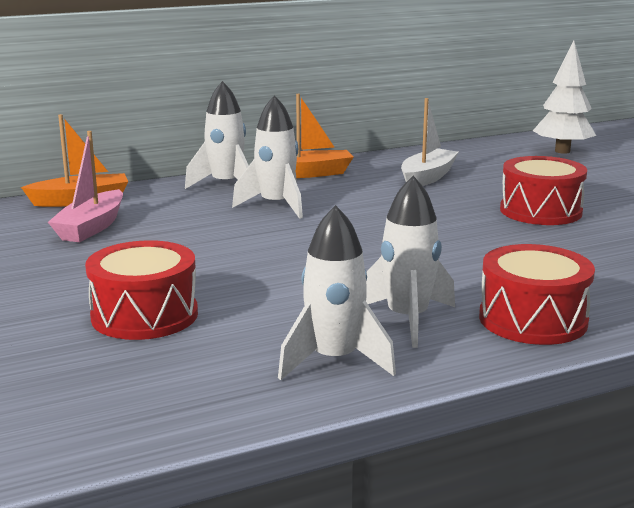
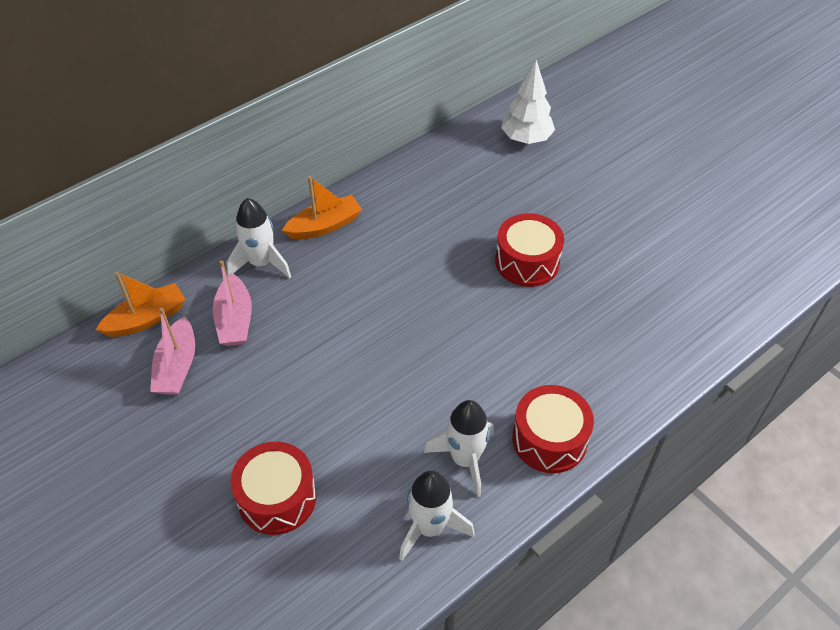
camera: 15 degrees left, 30 degrees up
white rocket [232,95,303,219] -> none
white boat [401,98,458,186] -> none
none -> pink boat [213,260,252,346]

